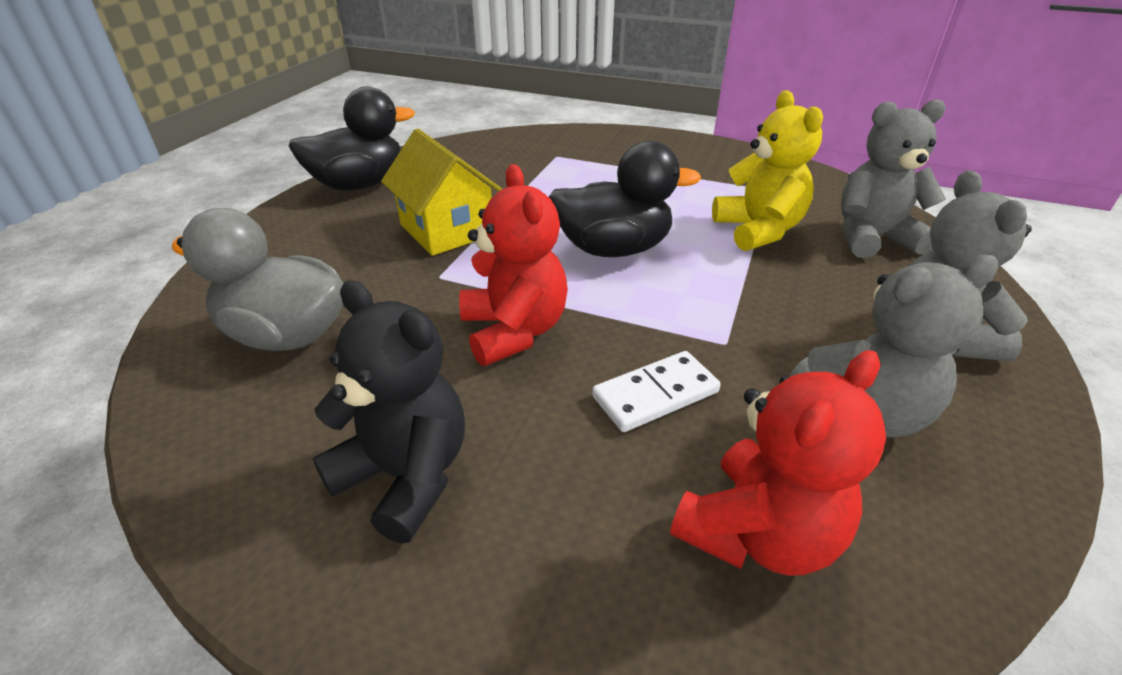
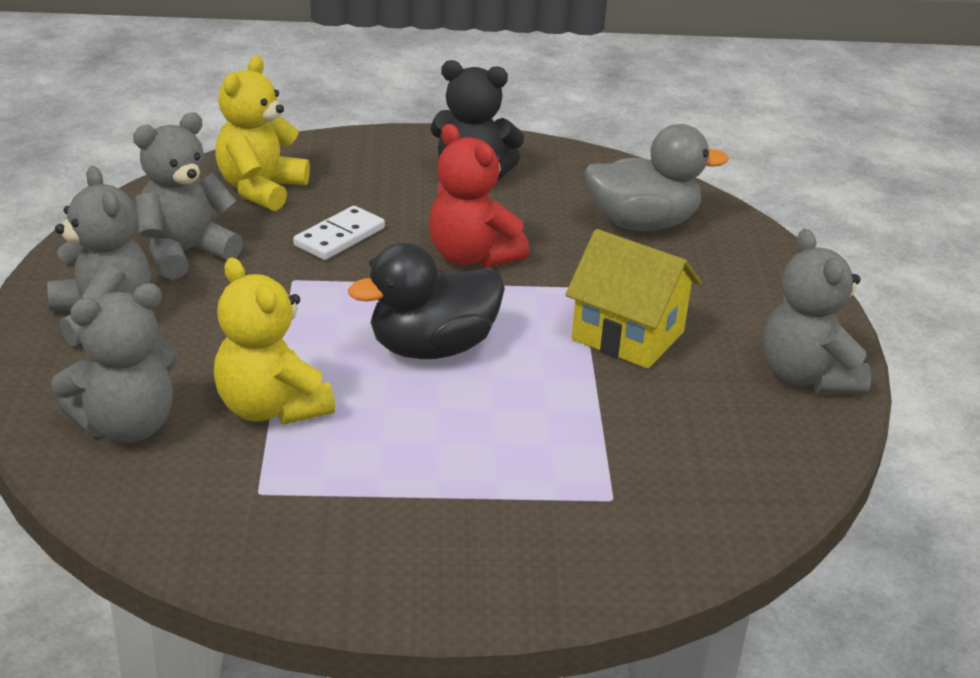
camera: 155 degrees right, 5 degrees down
black duck [289,86,415,191] -> grey teddy bear [763,229,871,393]
red teddy bear [670,350,886,576] -> yellow teddy bear [215,56,310,211]

